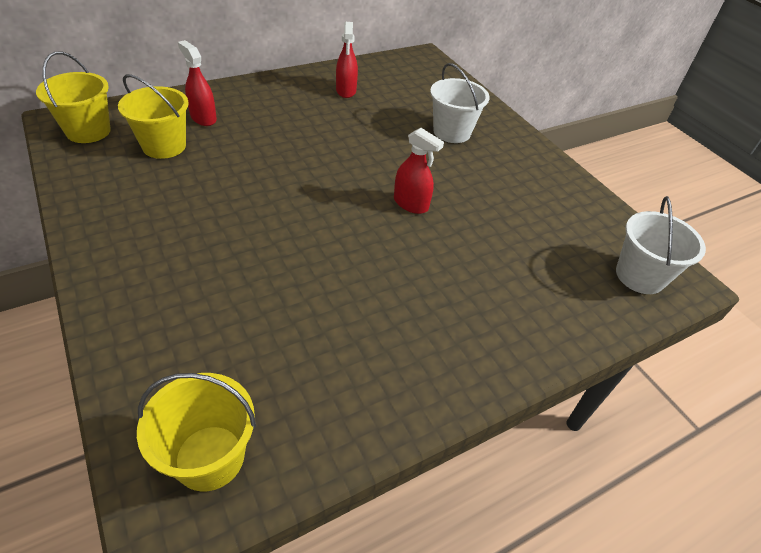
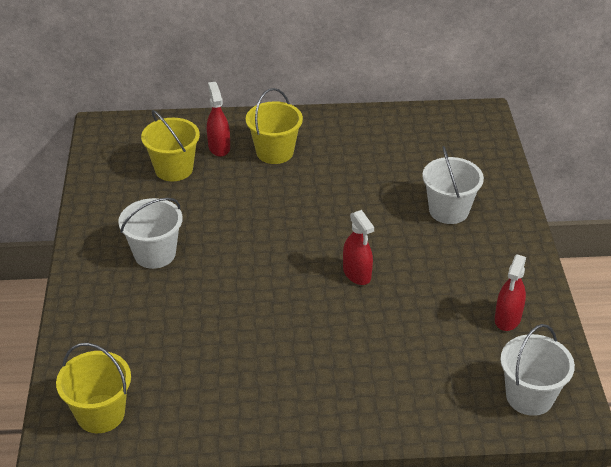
camera: 30 degrees right, 5 degrees down
yellow bucket [36,52,111,143] -> yellow bucket moved to [246,88,303,164]
red spray bottle [336,22,358,98] -> red spray bottle moved to [495,255,526,331]
none -> white bucket [118,198,183,269]

